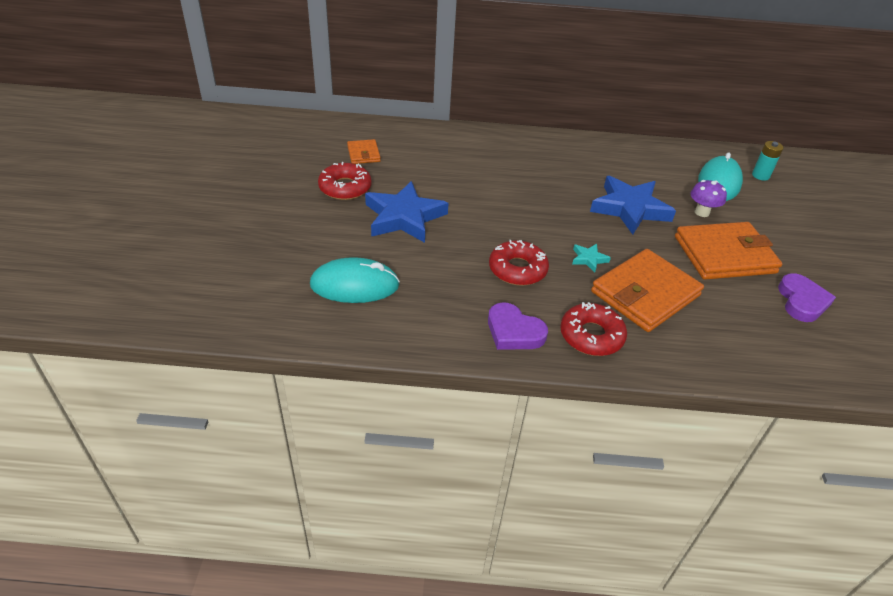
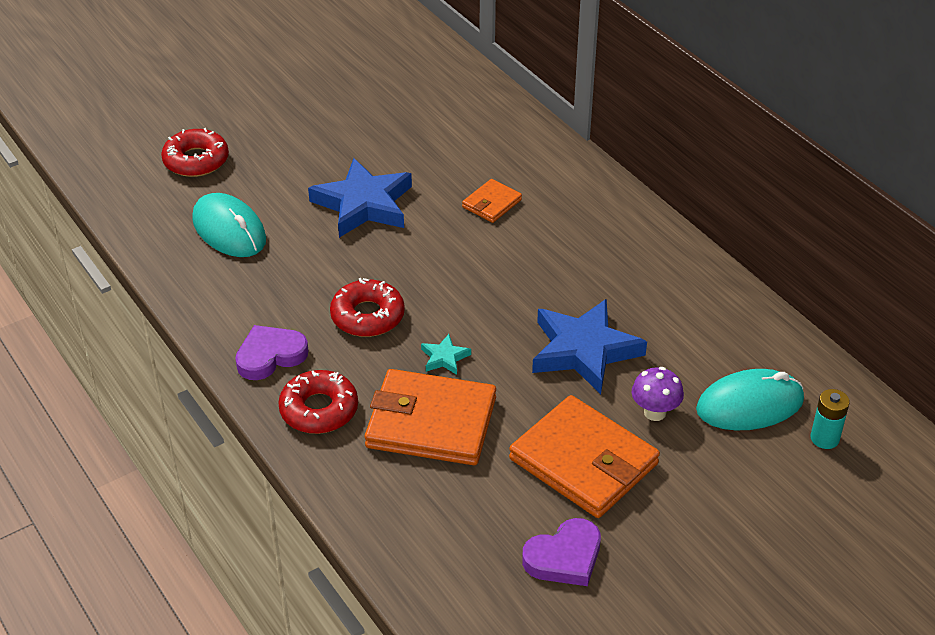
camera: 55 degrees right, 0 degrees up
red donut [318,162,372,200] -> red donut moved to [161,128,229,177]
orange wallet [347,139,381,164] -> orange wallet moved to [462,179,522,223]
purple heart [488,302,548,350] -> purple heart turned 60 degrees clockwise [235,325,308,380]

